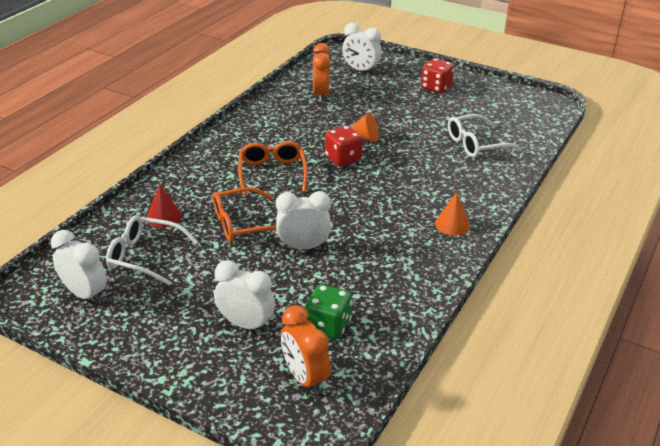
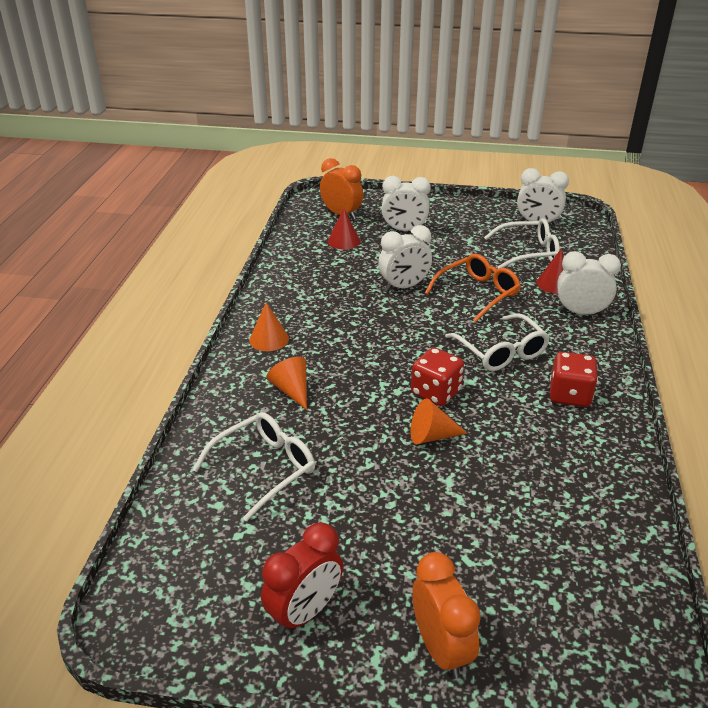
camera: 160 degrees right, 0 degrees up
orange glasses [238,141,308,195] -> white glasses [445,313,550,371]
green dice [305,284,352,339] -> red cone [328,208,360,249]
orange clock [312,43,330,102] -> orange clock moved to [412,552,481,679]
white clock [342,23,382,74] -> white clock moved to [557,251,621,316]
red dice [421,58,454,93] -> red dice moved to [550,352,598,407]
none -> red clock [261,523,343,634]
none -> orange cone [266,356,307,410]

